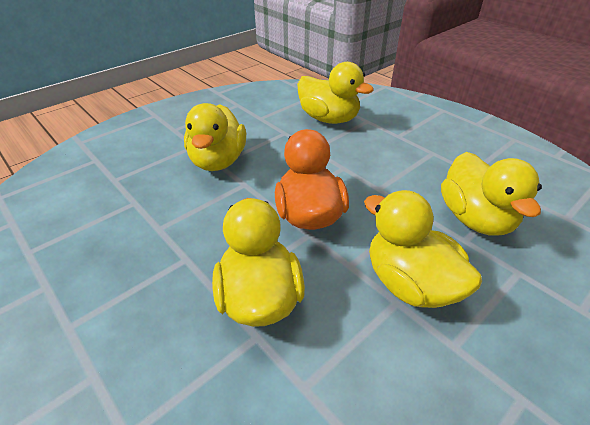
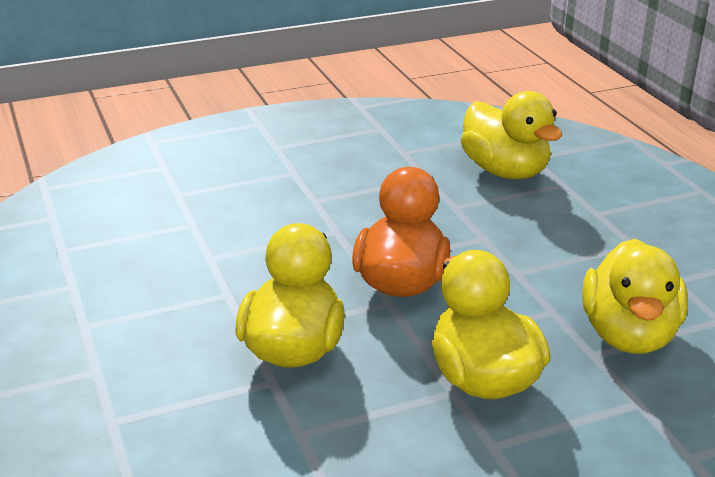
camera: 20 degrees right, 10 degrees down
yellow duck [184,103,246,171] -> none

